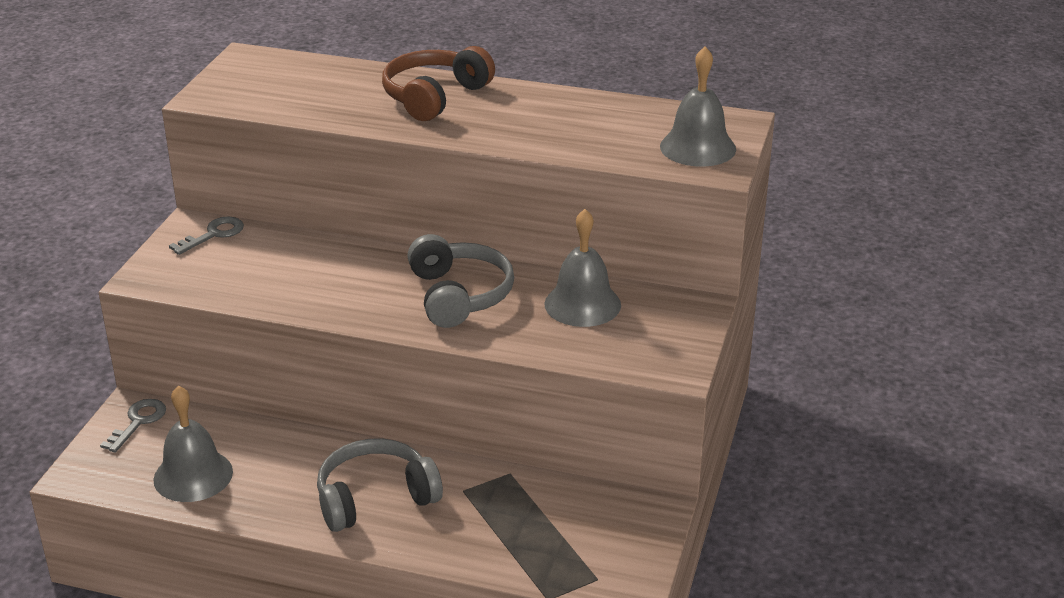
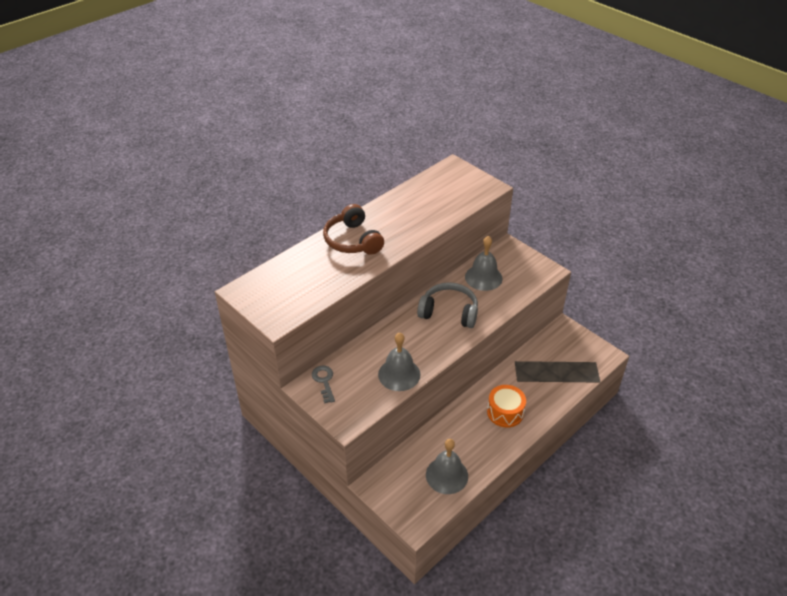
camera: 60 degrees left, 10 degrees up
grey key [100,399,166,453] -> none
grey headphones [317,438,443,532] -> orange drum [487,385,526,428]
grey bell [660,46,736,167] -> grey bell moved to [378,333,420,391]

